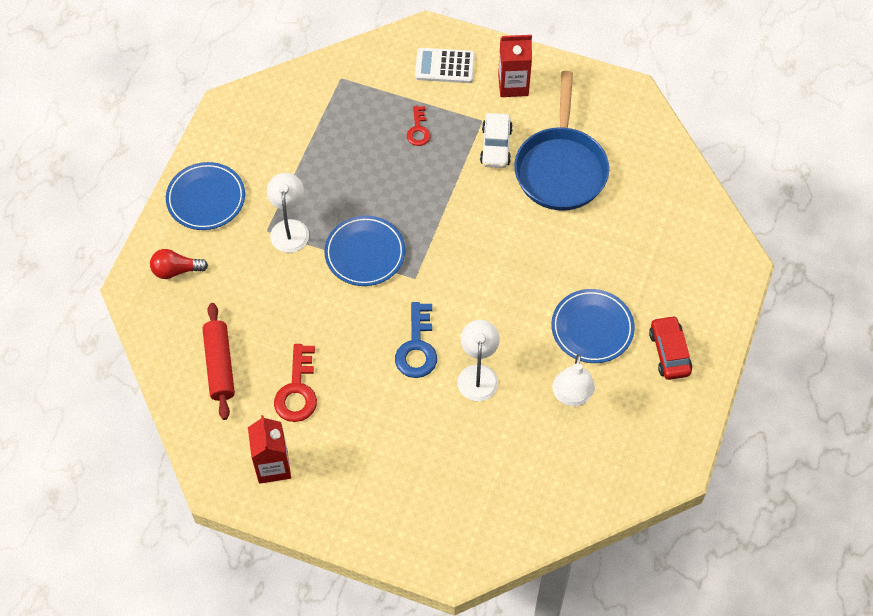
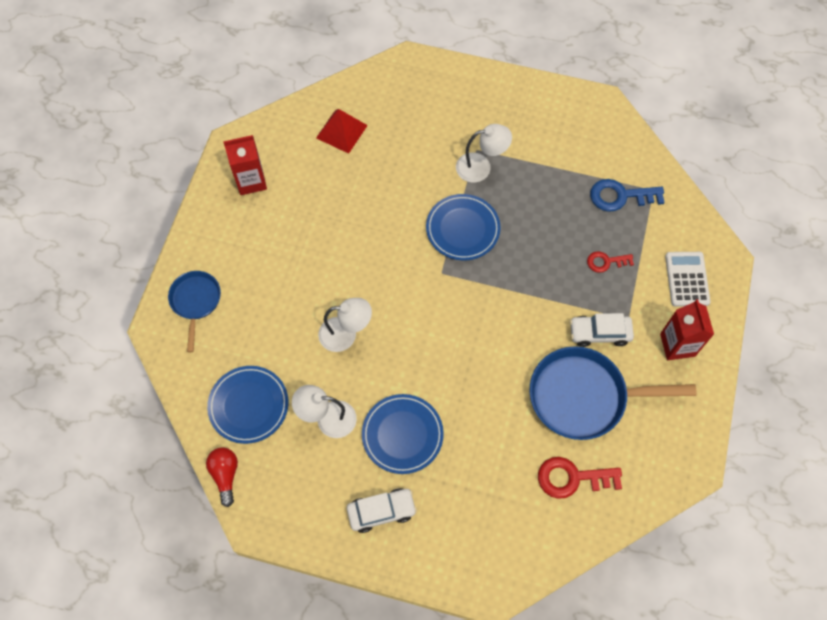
camera: 85 degrees right, 5 degrees up
red light bulb [150,249,208,279] -> red light bulb moved to [206,448,238,507]
blue plate [166,162,245,230] -> blue plate moved to [207,366,288,444]
red rolling pin [202,303,235,420] -> red pyramid [316,109,368,154]
red key [274,344,317,422] -> red key moved to [538,457,622,499]
blue key [395,302,437,378] -> blue key moved to [590,179,665,212]
red car [649,315,692,380] -> white car [347,488,417,533]
none -> blue pan [168,271,221,352]

